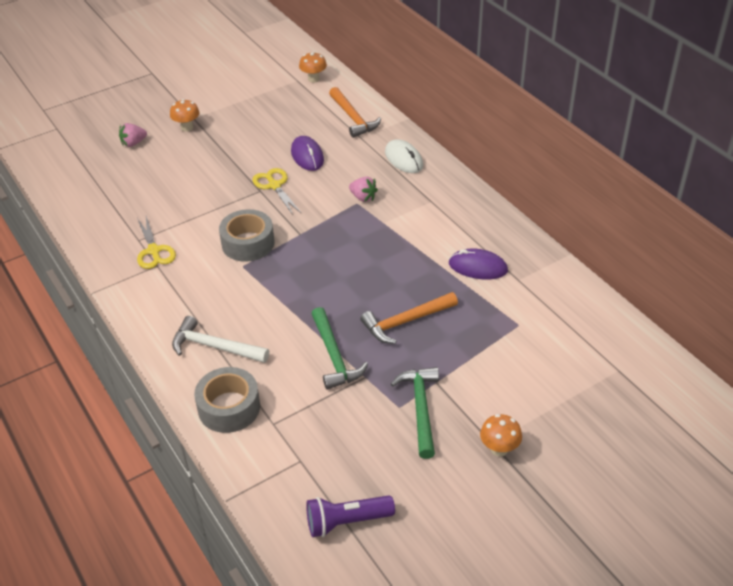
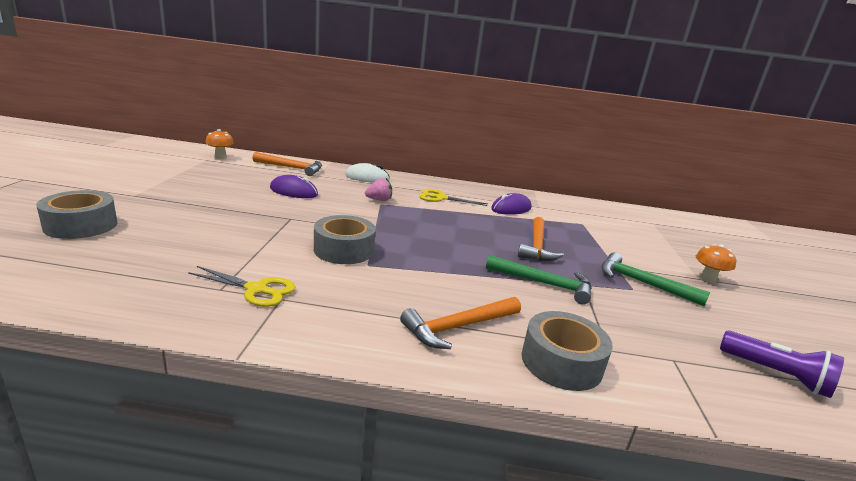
camera: 55 degrees left, 20 degrees down
pink strawberry [119,123,147,147] -> grey tape [36,190,117,239]
orange mushroom [170,99,199,131] -> none
white hammer [172,316,269,363] -> orange hammer [400,297,521,349]
yellow scissors [253,168,301,215] -> yellow scissors moved to [419,189,488,206]
purple flashlight [306,495,395,537] -> purple flashlight turned 75 degrees counterclockwise [720,330,844,398]

